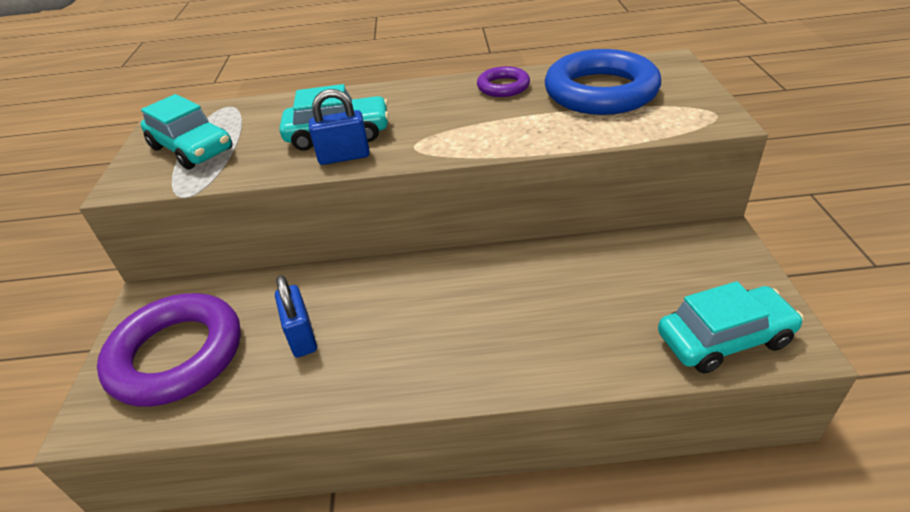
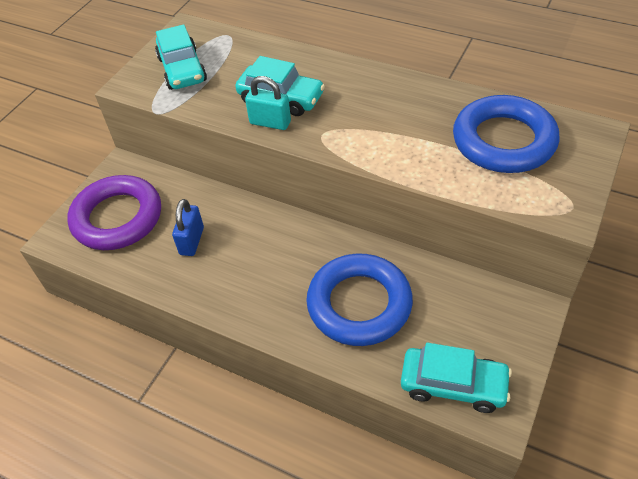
camera: 30 degrees right, 10 degrees up
blue padlock [309,89,370,165] -> turquoise padlock [245,76,291,130]
purple ring [477,66,530,97] -> none
none -> blue ring [306,254,413,346]

